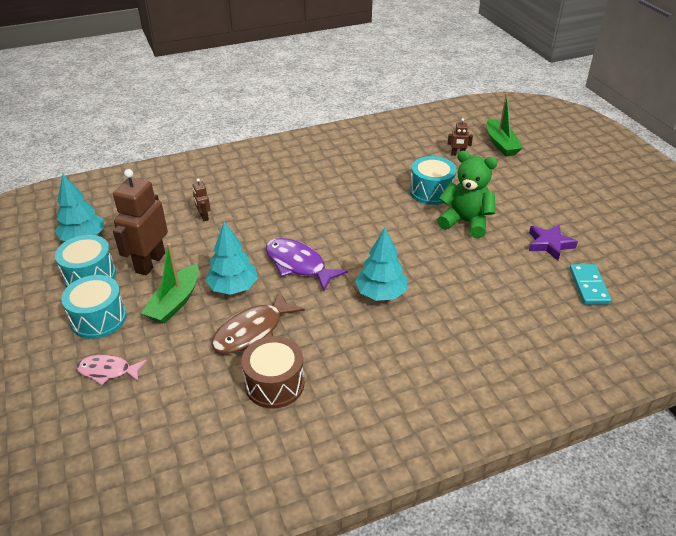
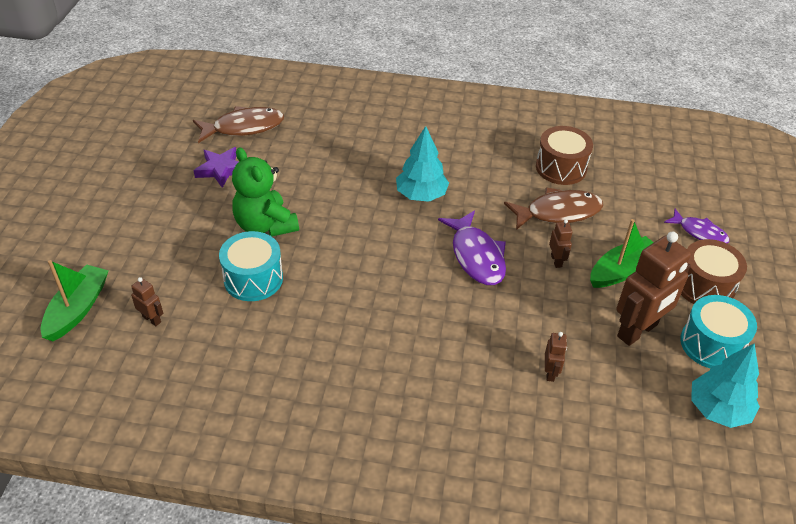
camera: 150 degrees left, 5 degrees up
turquoise drum [61,275,127,339] -> brown drum [681,239,747,304]
pink fish [76,355,147,385] -> purple fish [664,209,730,243]
turquoise tree [205,221,258,295] -> brown robot [549,219,572,268]
turquoise domino [570,264,611,305] -> brown fish [193,106,284,143]

